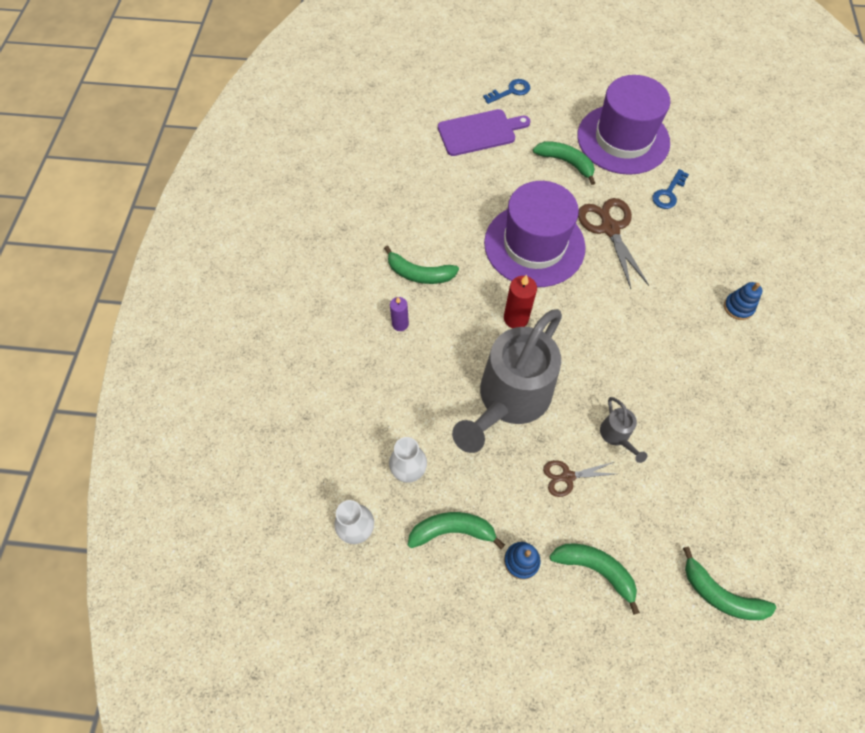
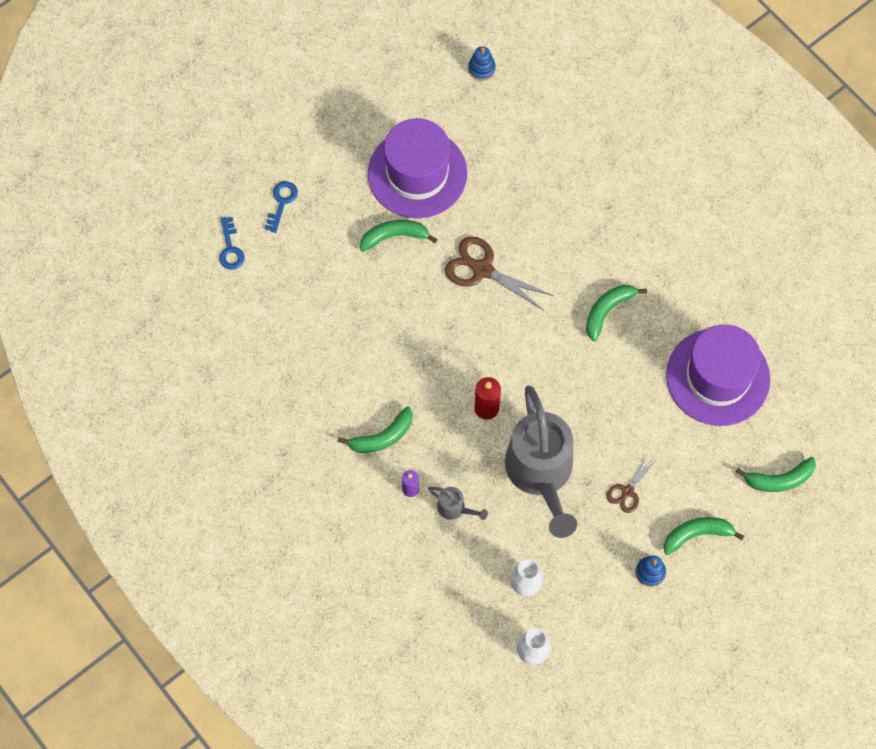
camera: 45 degrees left, 5 degrees up
green banana [408,512,505,549] -> green banana moved to [586,285,647,341]
purple cutting board [438,109,530,156] -> none
purple hat [484,181,586,287] -> purple hat moved to [666,324,770,426]
grey watering can [600,397,647,463] -> grey watering can moved to [428,487,488,520]
blue key [652,169,689,209] -> blue key moved to [219,217,245,270]
blue stacking toy [724,282,763,320] -> blue stacking toy moved to [468,46,496,81]

